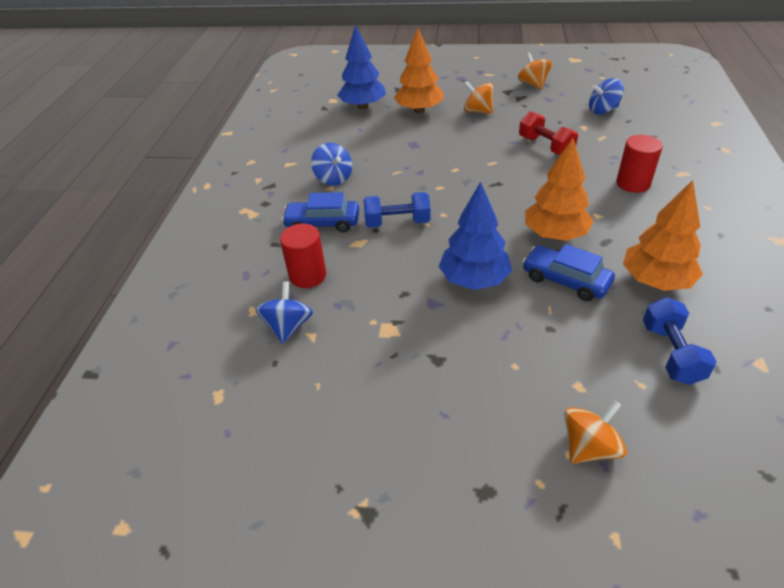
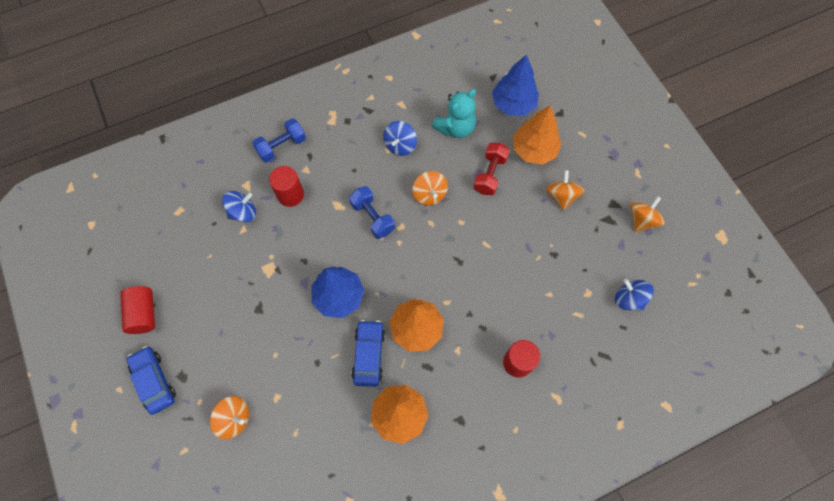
camera: 55 degrees right, 25 degrees up
blue car [282,192,359,233] -> blue car moved to [127,346,176,415]
red dumbbell [519,111,578,155] -> red dumbbell moved to [474,143,510,195]
blue dumbbell [643,297,717,385] -> blue dumbbell moved to [252,118,306,163]
none -> red cylinder [120,286,155,334]
none -> orange spinning top [412,171,448,206]
none -> turquoise teddy bear [432,89,476,138]

